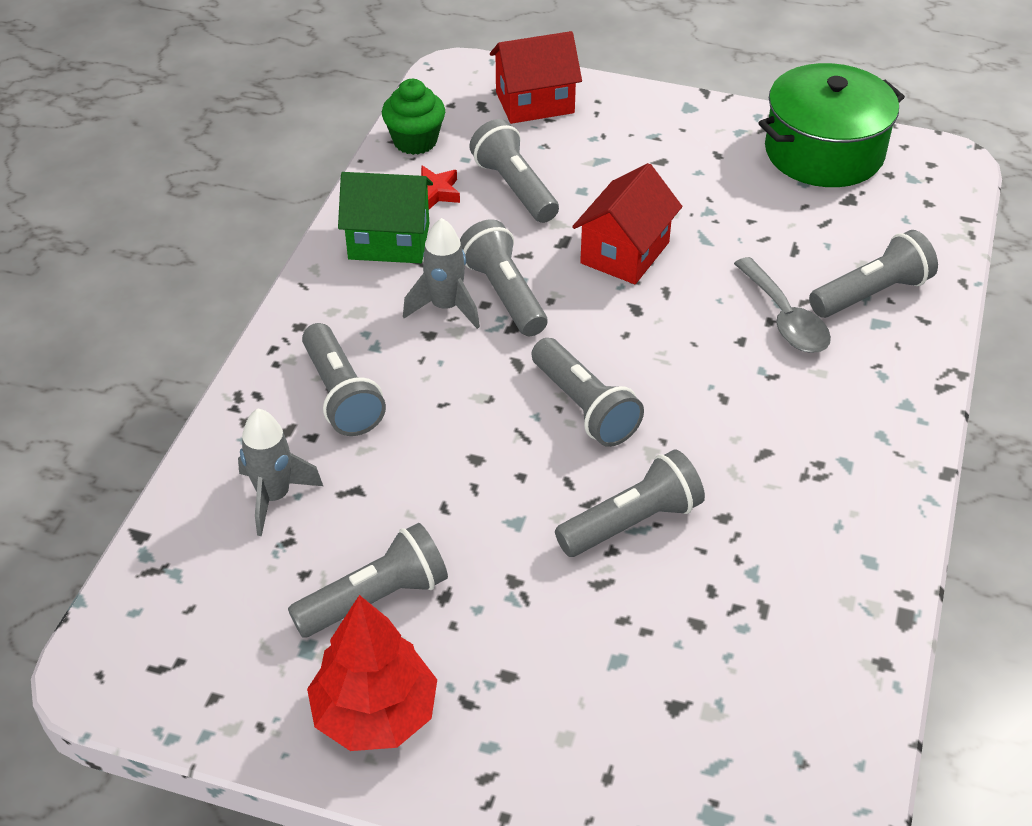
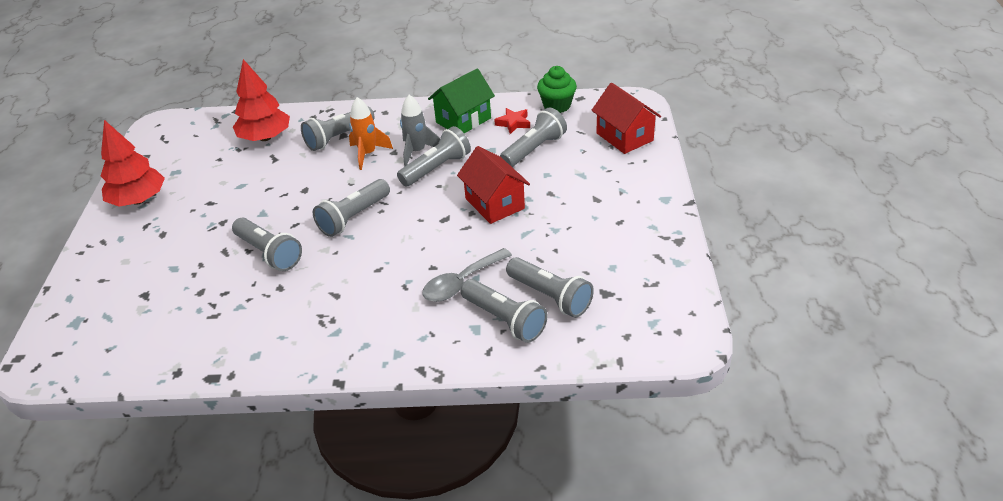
camera: 75 degrees right, 5 degrees down
grey rocket [238,408,323,536] -> red tree [233,59,290,141]
grey flashlight [288,523,448,638] -> grey flashlight moved to [506,257,594,318]
green house [338,172,433,263] -> green house turned 60 degrees clockwise [428,68,495,133]
red house [572,163,682,284] -> red house turned 45 degrees clockwise [457,146,530,224]
green pot [758,63,905,187] -> none
none -> orange rocket [349,97,393,170]

